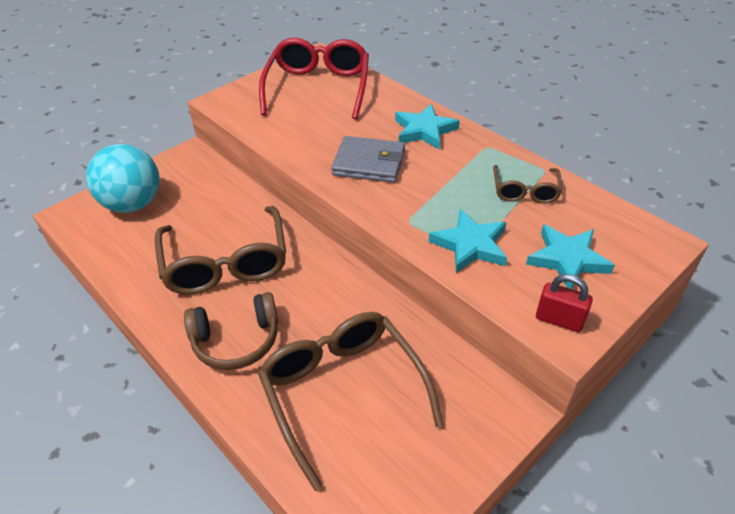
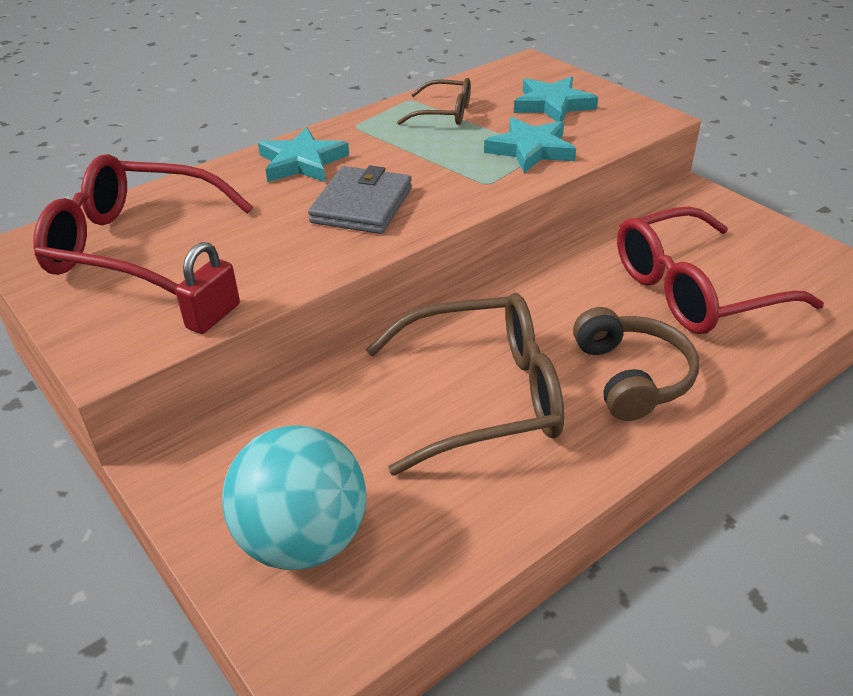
camera: 85 degrees left, 5 degrees down
brown glasses [258,312,444,491] -> red glasses [617,206,824,334]
red padlock [536,274,593,332] -> red padlock moved to [175,242,240,334]

